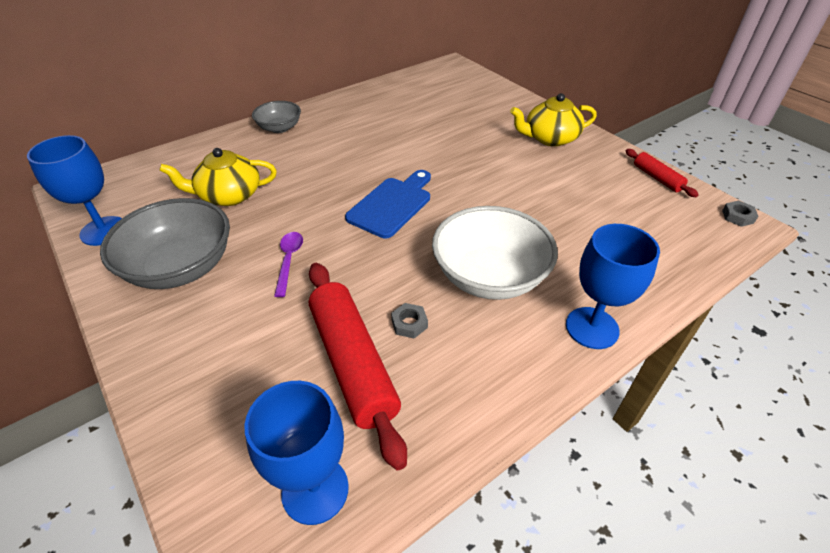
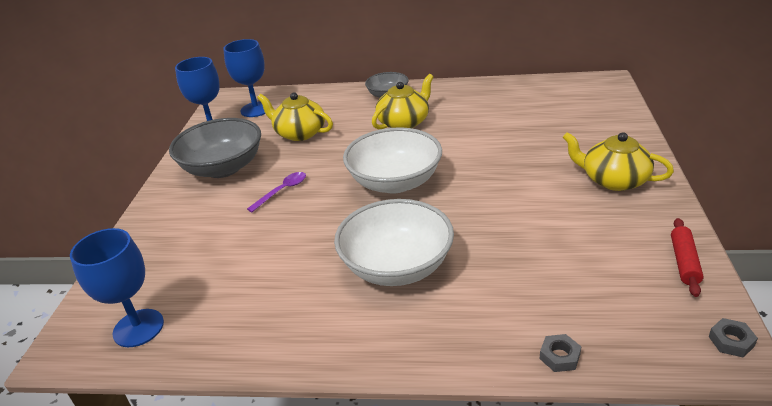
camera: 45 degrees right, 10 degrees down
red rolling pin [309,263,407,470] -> none
blue cutting board [345,170,431,238] -> white bowl [343,127,442,194]
grey nut [391,303,428,338] -> grey nut moved to [539,334,581,372]
blue goblet [566,224,660,349] -> blue goblet moved to [223,39,265,117]
none -> yellow teapot [372,74,433,129]

